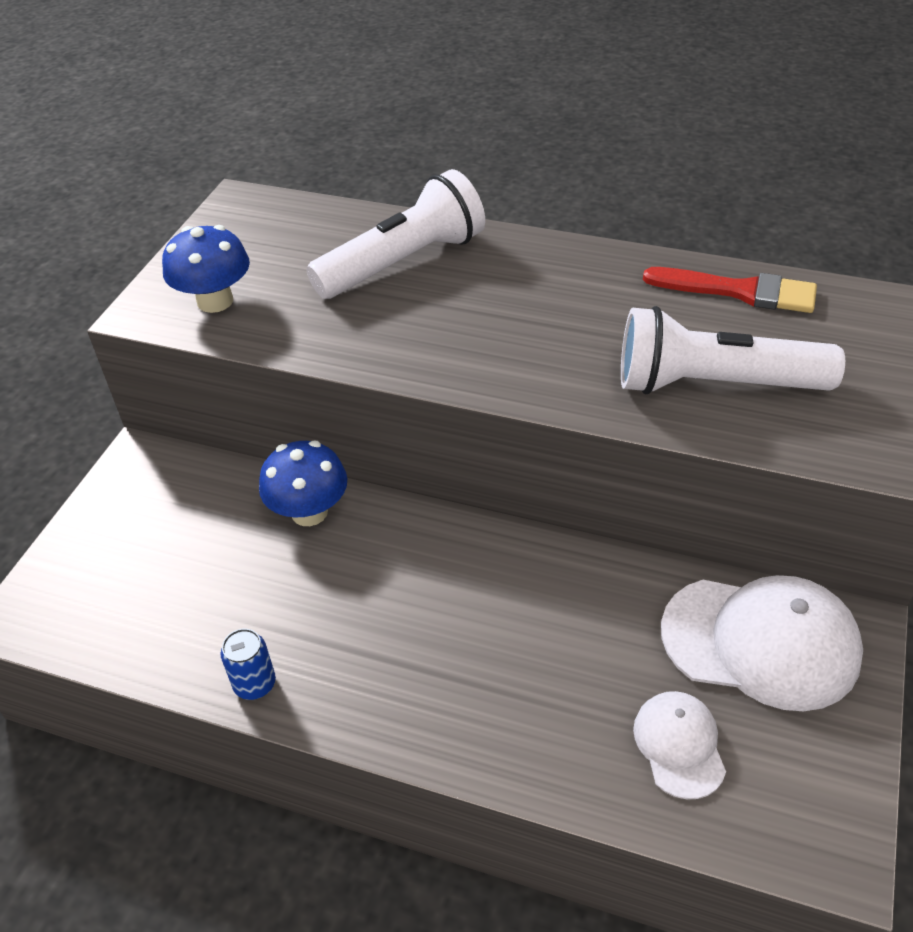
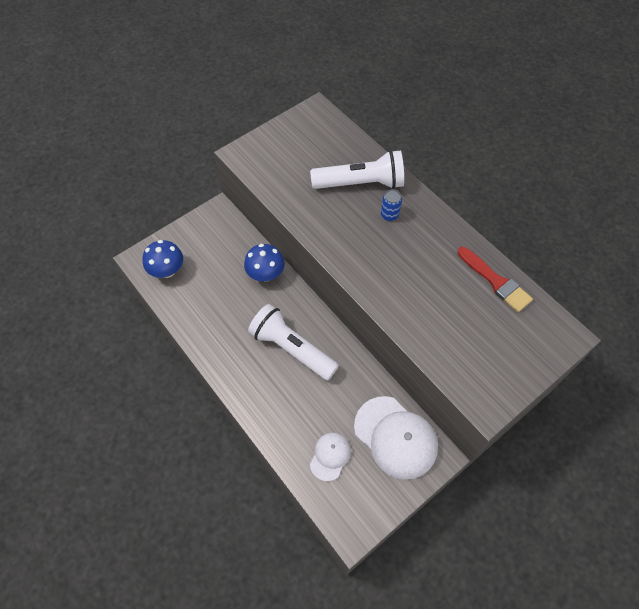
camera: 30 degrees right, 15 degrees up
blue mushroom [162,225,250,313] -> blue mushroom moved to [142,240,183,278]
blue can [220,629,276,700] -> blue can moved to [381,189,402,221]
white flashlight [621,306,845,394] -> white flashlight moved to [248,304,339,380]

